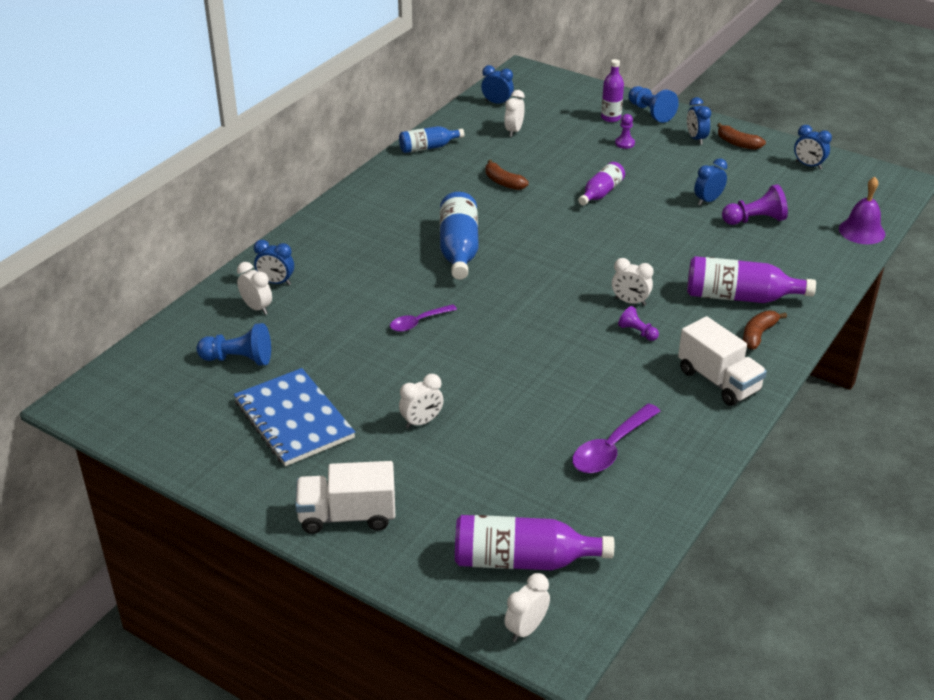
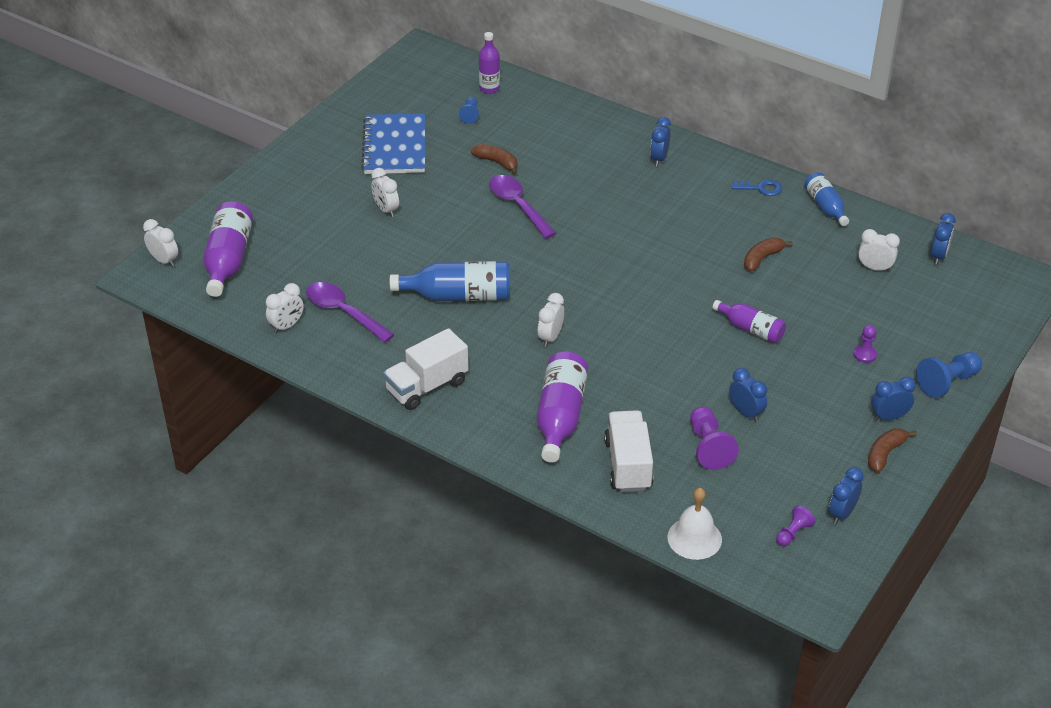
camera: 90 degrees right, 5 degrees up
blue pawn [197,323,271,366] -> blue pawn [459,97,479,124], size x0.59
blue notebook [234,368,355,466] -> blue notebook turned 60 degrees counterclockwise [361,113,425,174]
white clock [237,262,272,315] -> white clock moved to [266,283,304,334]
blue clock [254,240,294,285] -> blue clock moved to [650,117,671,166]
white truck [295,461,395,534] -> white truck moved to [604,410,653,492]
purple spoon [390,304,457,332] -> purple spoon [489,175,556,239], size x1.56
blue bottle [440,192,479,280] -> blue bottle moved to [390,261,510,301]
purple bottle [601,59,624,122] -> purple bottle moved to [479,32,500,94]
purple pawn [618,306,659,341] -> purple pawn moved to [776,505,816,546]
brown banana [743,310,787,350] -> brown banana moved to [471,144,517,175]
purple bell [839,177,885,244] -> white bell [667,488,722,560]
none -> blue key [732,180,782,196]

